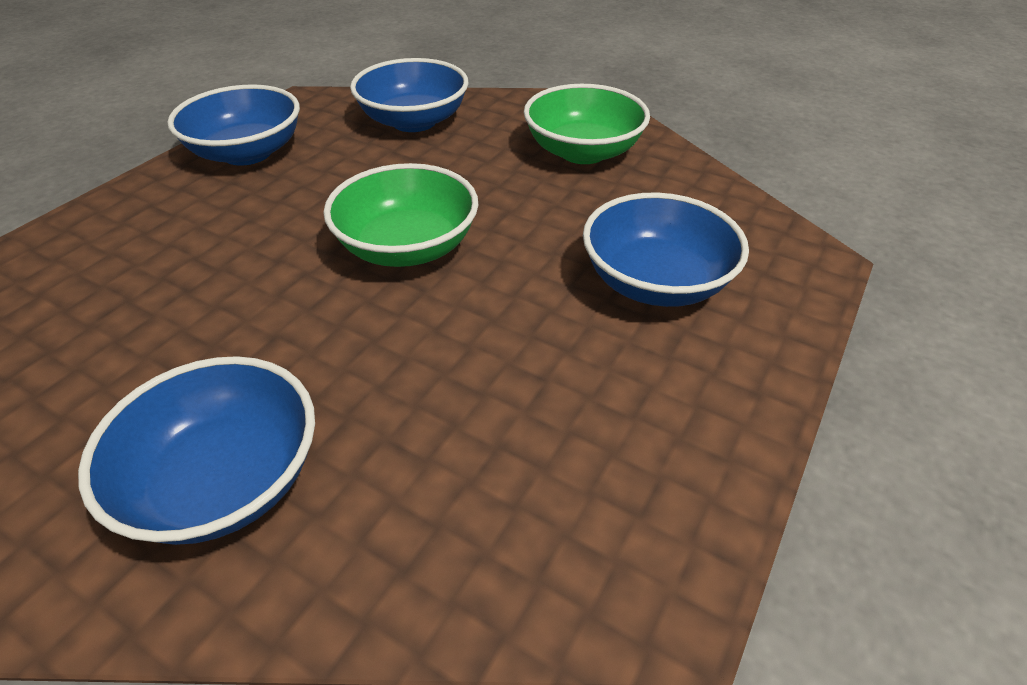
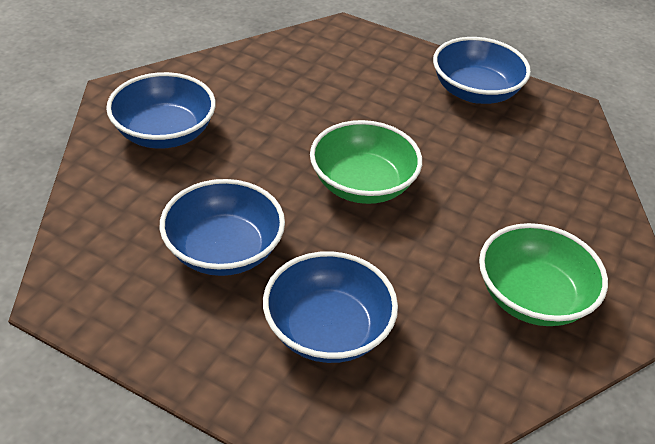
camera: 85 degrees right, 0 degrees up
blue bowl [350,58,469,132] -> blue bowl moved to [160,179,285,276]

